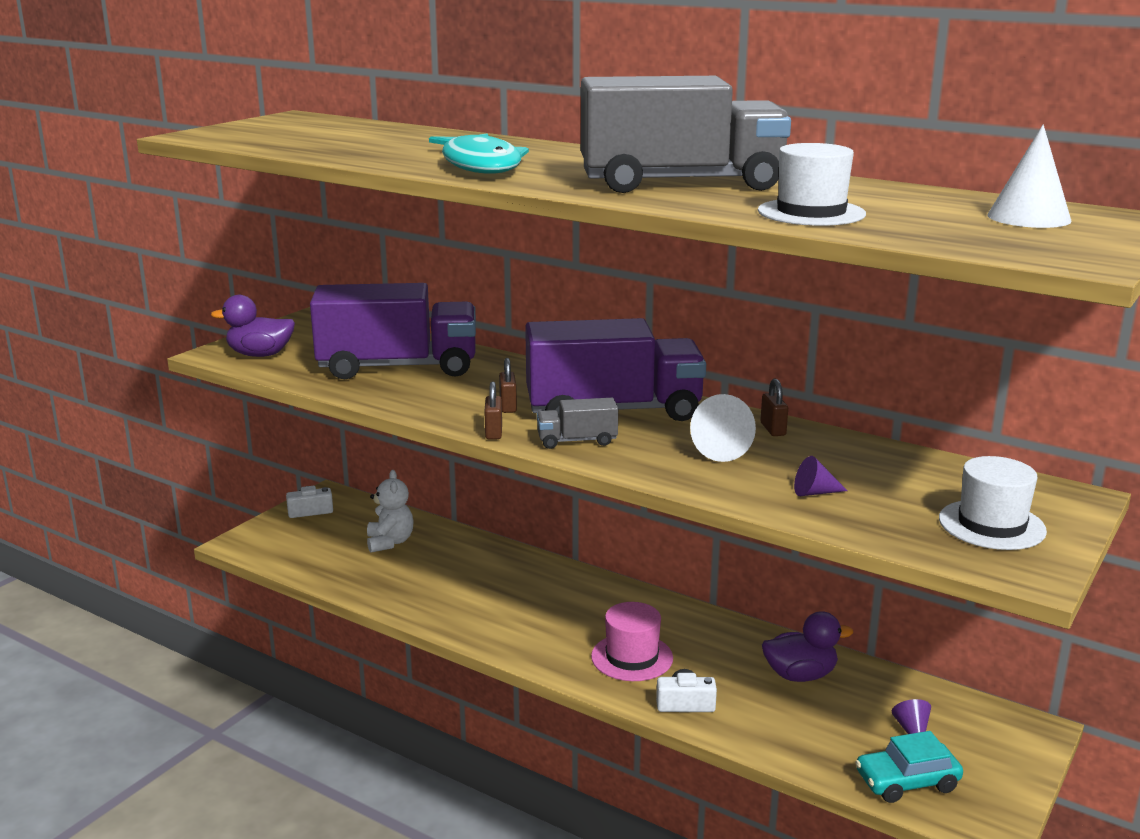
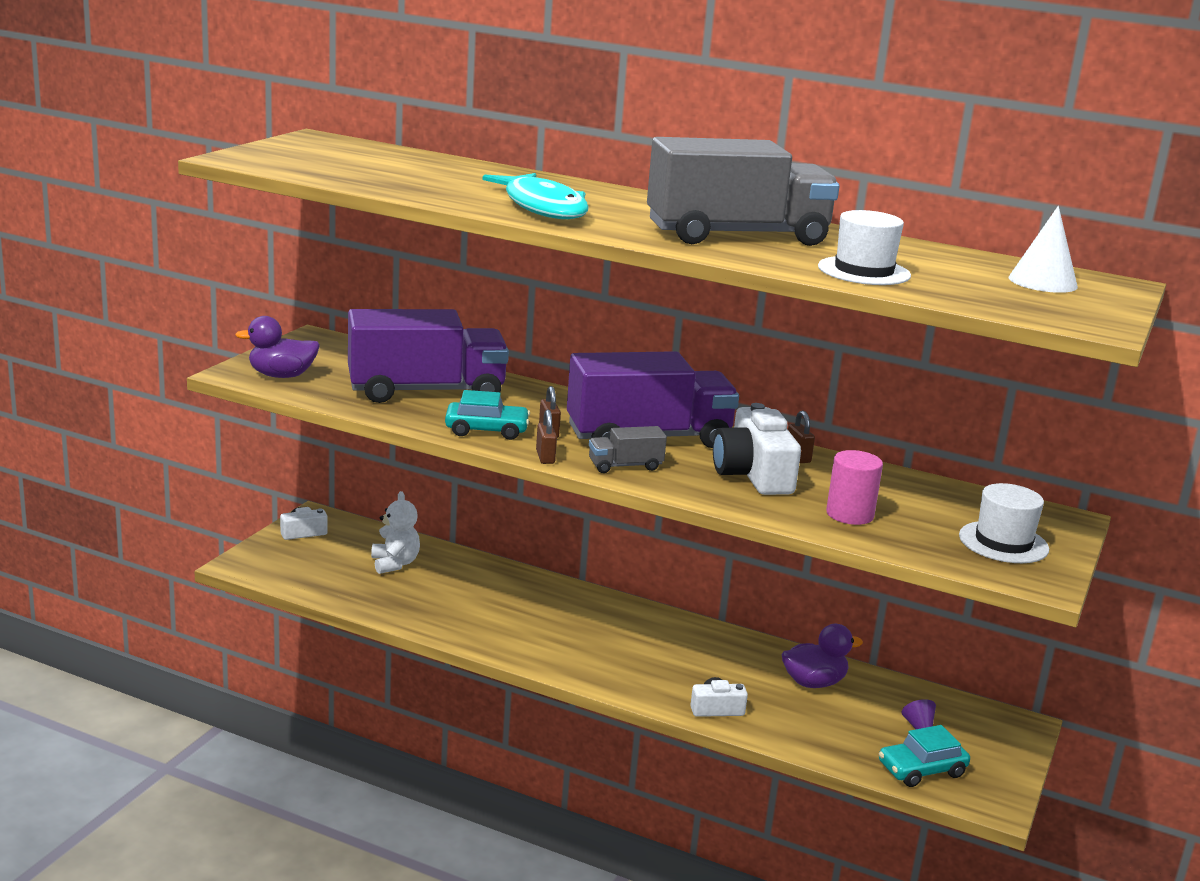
camera: 10 degrees left, 0 degrees up
pink hat [591,602,673,681] -> none
white cone [690,394,756,462] -> white camera [713,403,801,495]
purple cone [794,456,848,496] -> pink cylinder [826,450,883,525]
none -> turquoise car [445,390,530,440]

